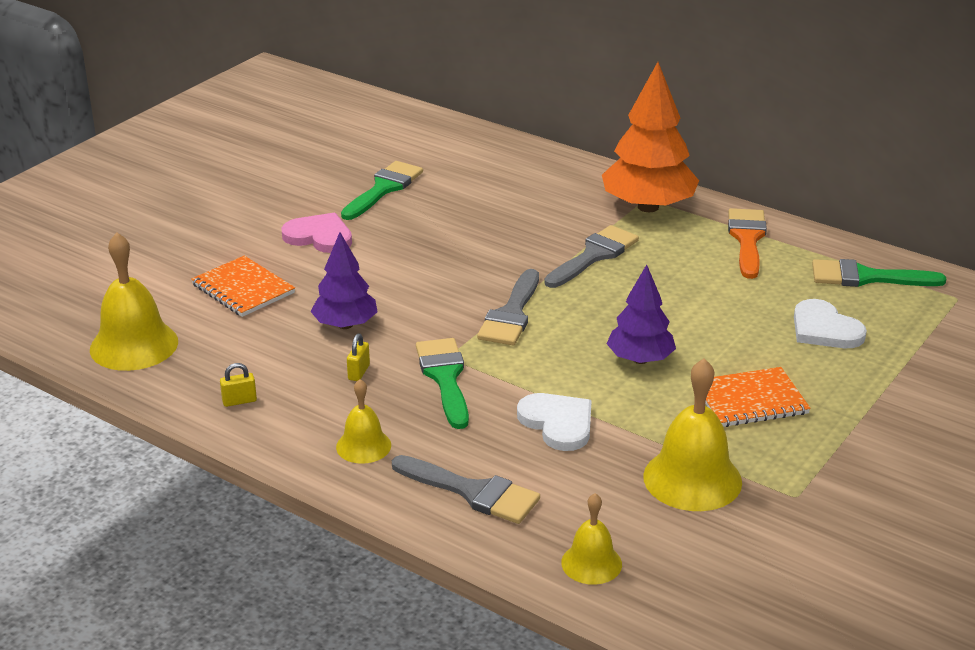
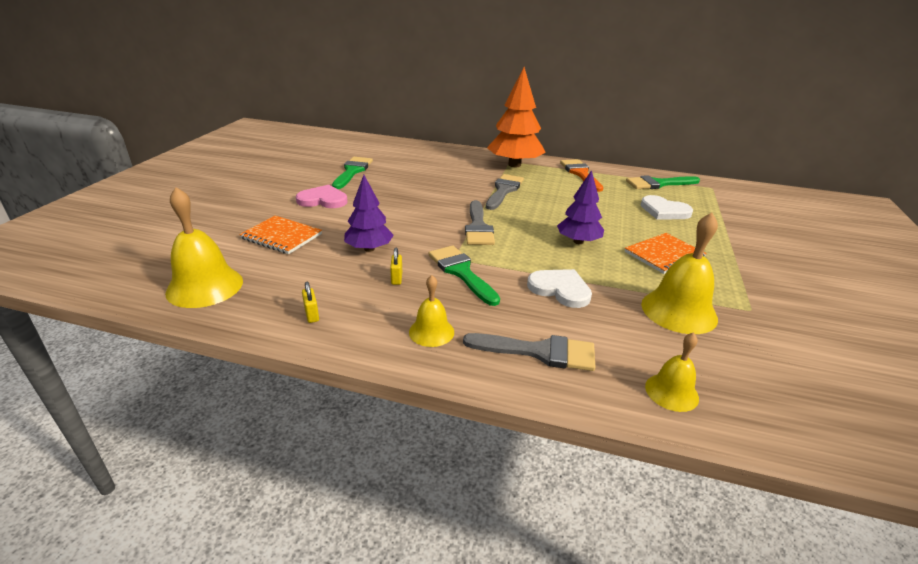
camera: 20 degrees left, 0 degrees up
yellow padlock [220,363,257,407] -> yellow padlock turned 75 degrees counterclockwise [302,282,319,323]

